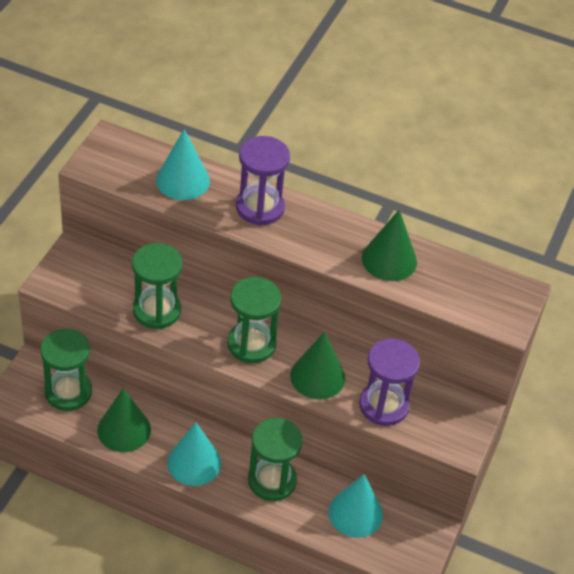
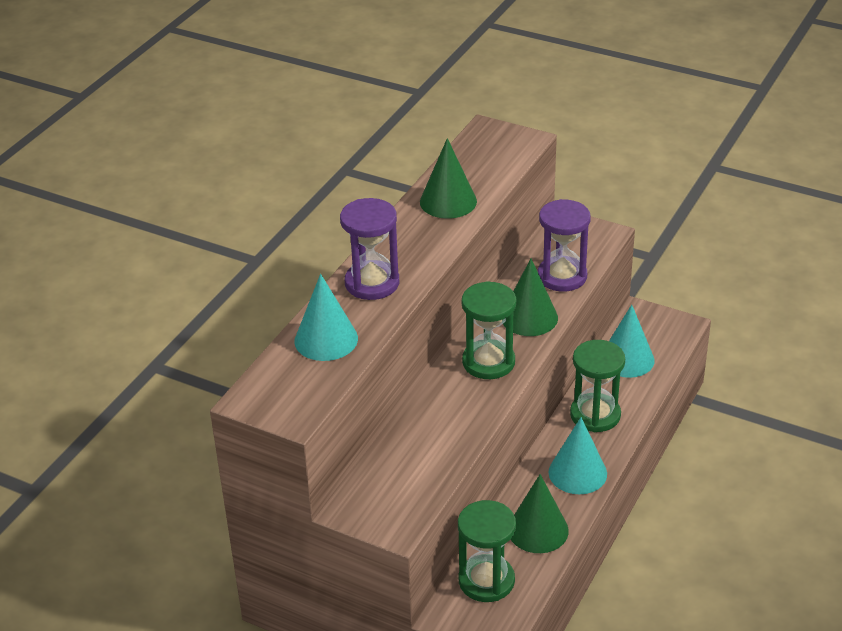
camera: 80 degrees left, 10 degrees down
green hourglass [132,243,182,329] -> none

